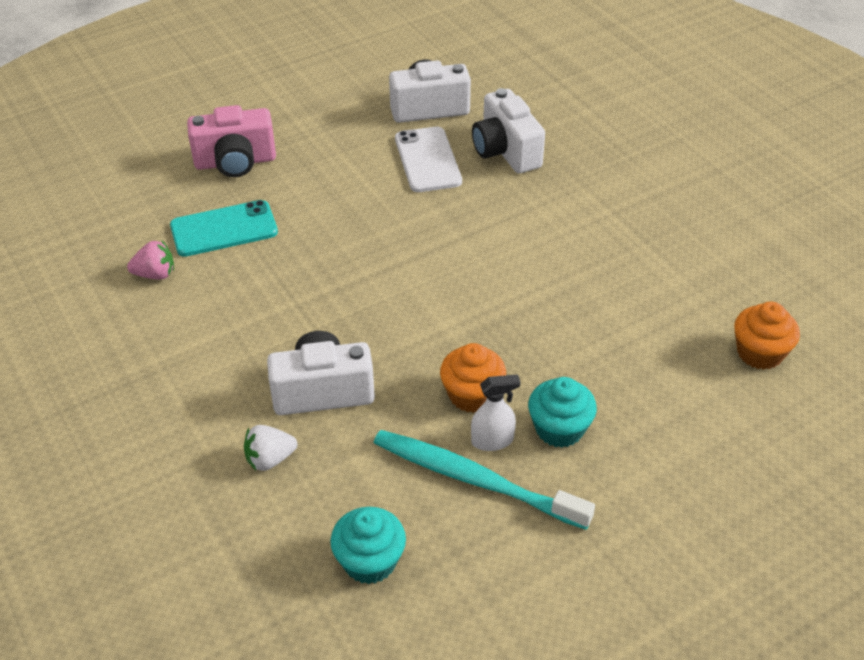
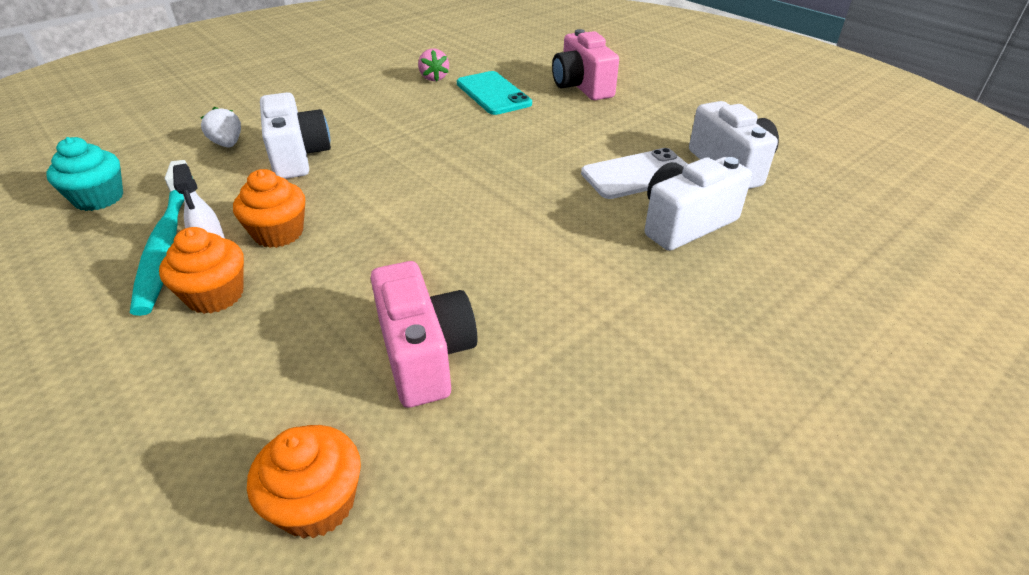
camera: 80 degrees right, 5 degrees down
turquoise toothbrush [374,430,595,530] -> turquoise toothbrush turned 150 degrees clockwise [130,160,193,316]
turquoise cupcake [528,377,597,448] -> orange cupcake [159,227,244,314]
none -> pink camera [371,261,477,408]

